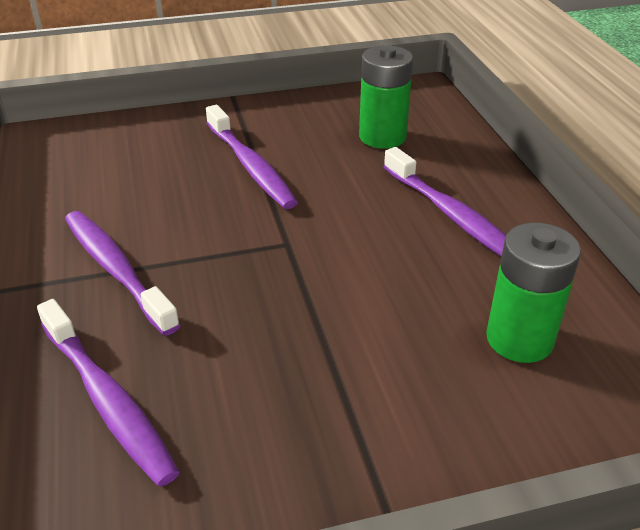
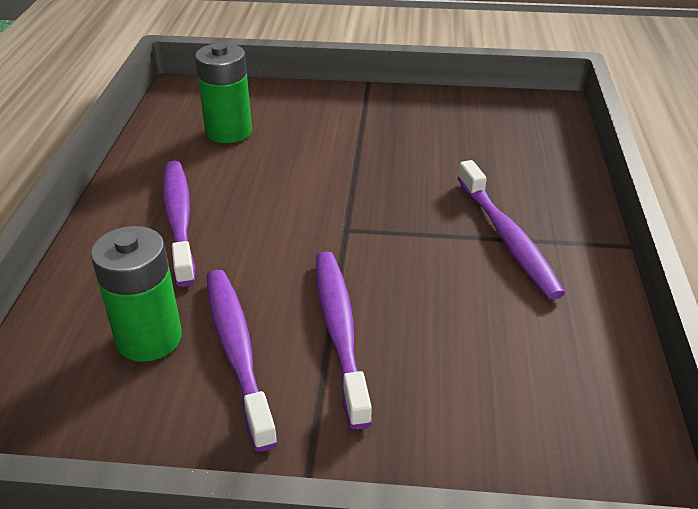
camera: 160 degrees left, 0 degrees up
purple toothbrush [37,299,180,487] -> purple toothbrush moved to [206,270,278,451]

